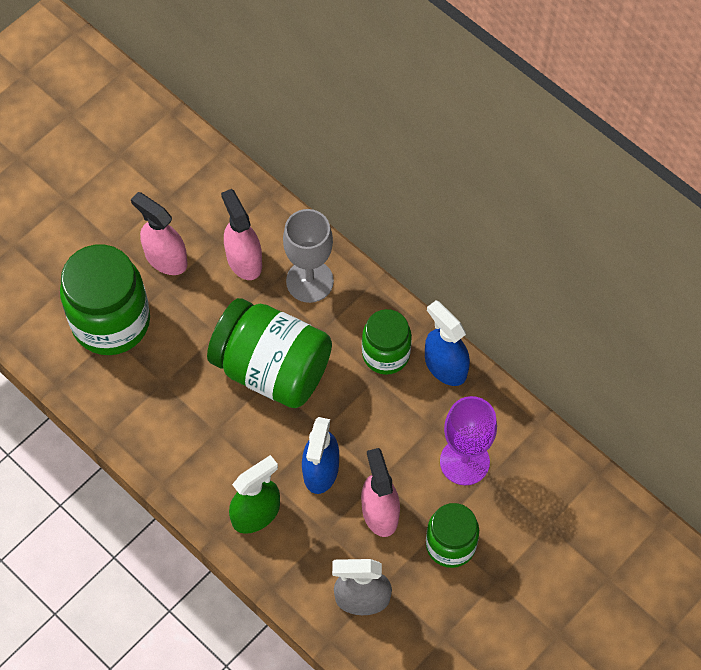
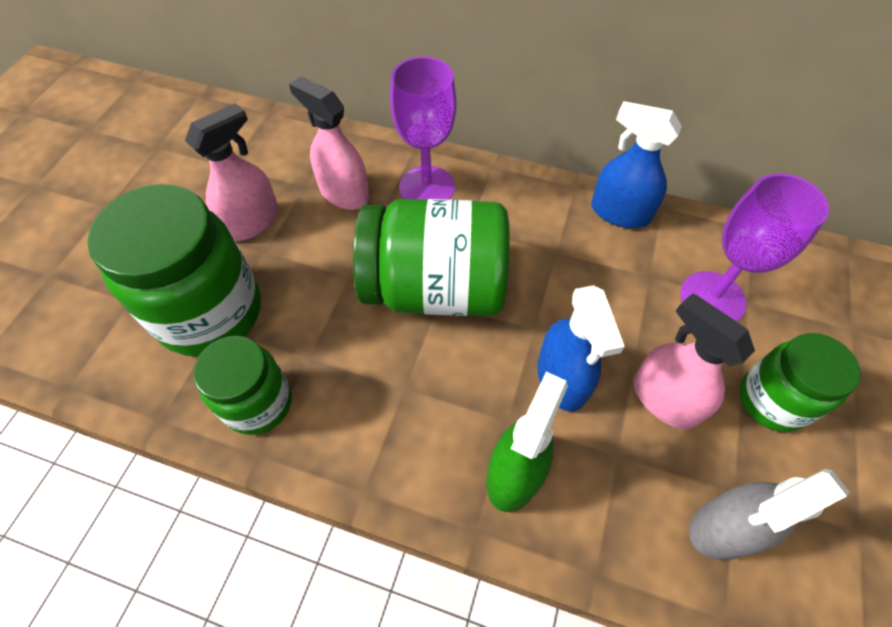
camera: 25 degrees left, 5 degrees down
pink spray bottle [131,192,188,275] -> pink spray bottle turned 120 degrees clockwise [185,103,279,241]
grey goblet [283,209,334,303] -> purple goblet [390,56,457,200]
green jar [362,309,412,375] -> green jar moved to [193,336,292,435]

